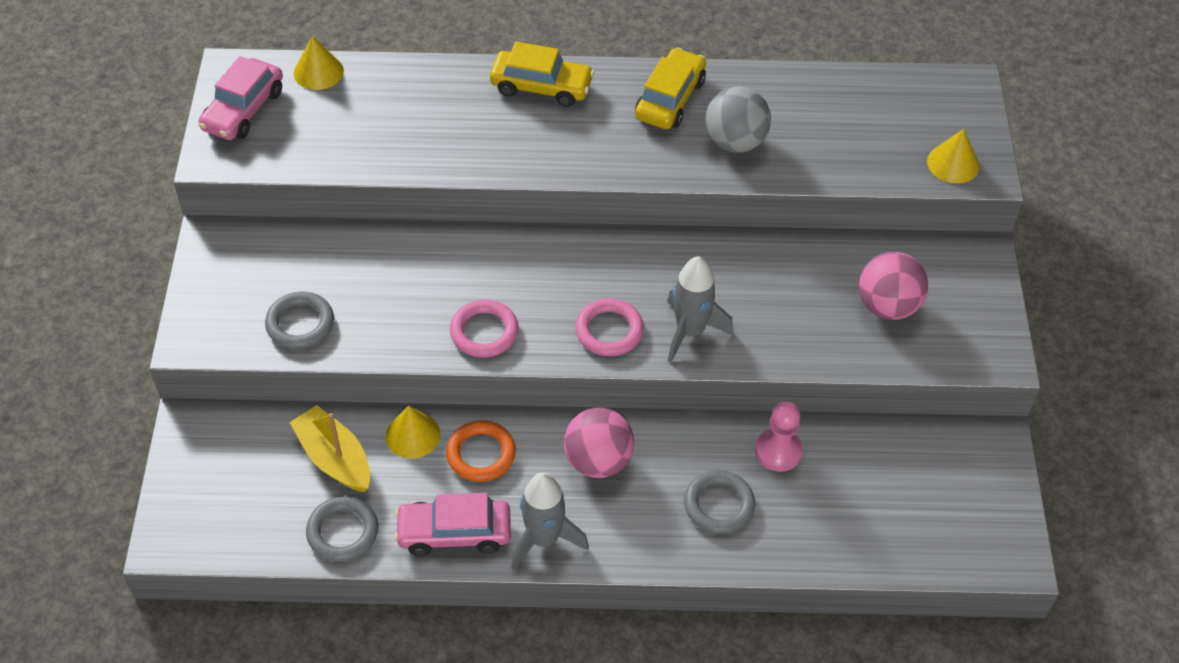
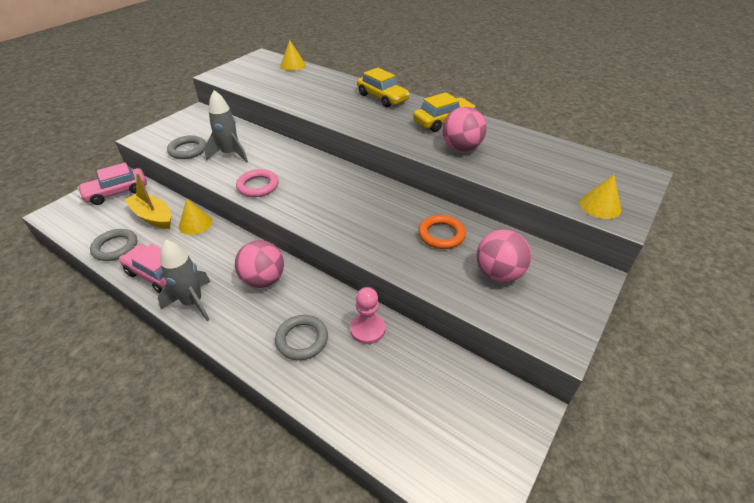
camera: 35 degrees right, 10 degrees down
pink car [198,56,283,140] -> pink car moved to [77,163,147,205]
yellow boat [289,405,370,492] -> yellow boat turned 45 degrees counterclockwise [124,173,171,229]
orange ring [446,420,516,482] -> orange ring moved to [418,215,466,249]
pink ring [575,298,644,356] -> none
grey rocket [667,256,733,362] -> grey rocket moved to [204,90,248,163]
grey ball [705,87,771,153] -> pink ball [442,107,487,152]

